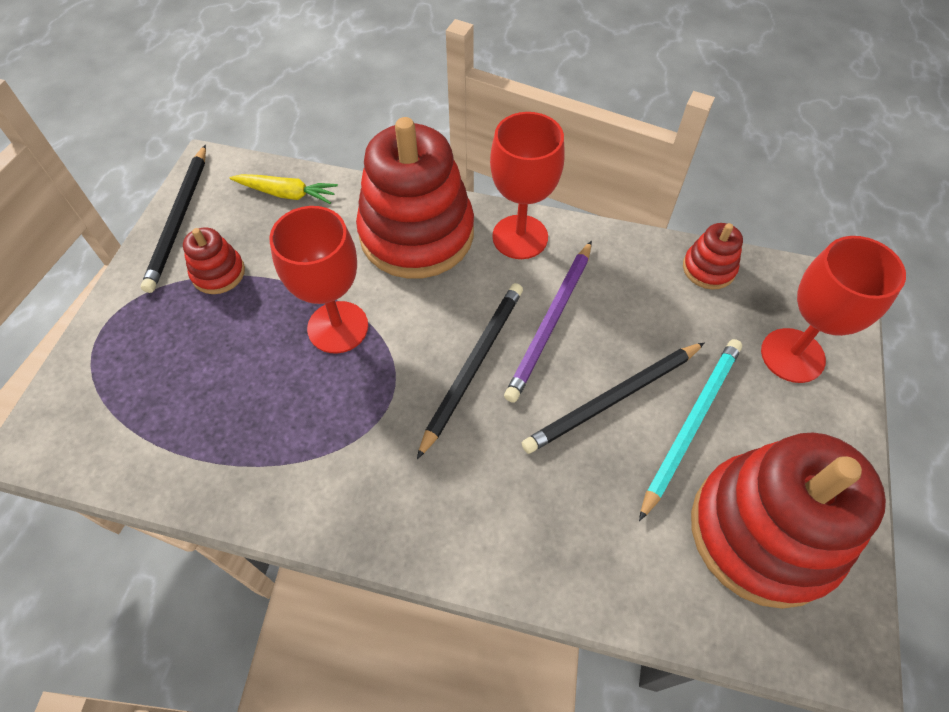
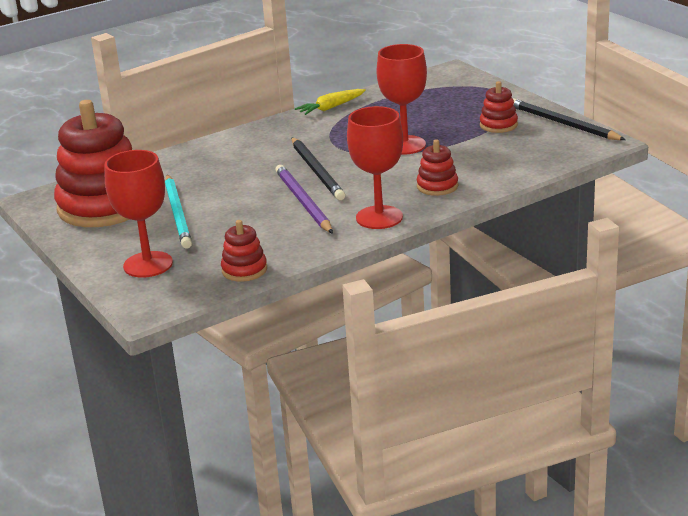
camera: 135 degrees right, 30 degrees down
yellow carrot [230,174,338,204] -> yellow carrot moved to [295,89,366,115]
red stacking toy [356,117,474,279] -> red stacking toy [417,139,458,196], size x0.45
black pencil [522,342,705,454] -> none

